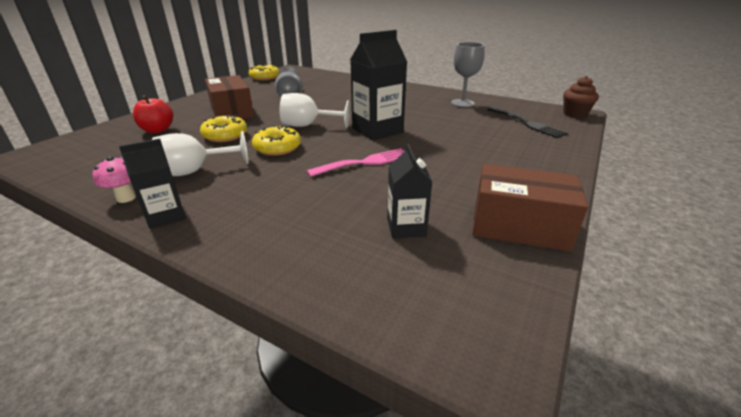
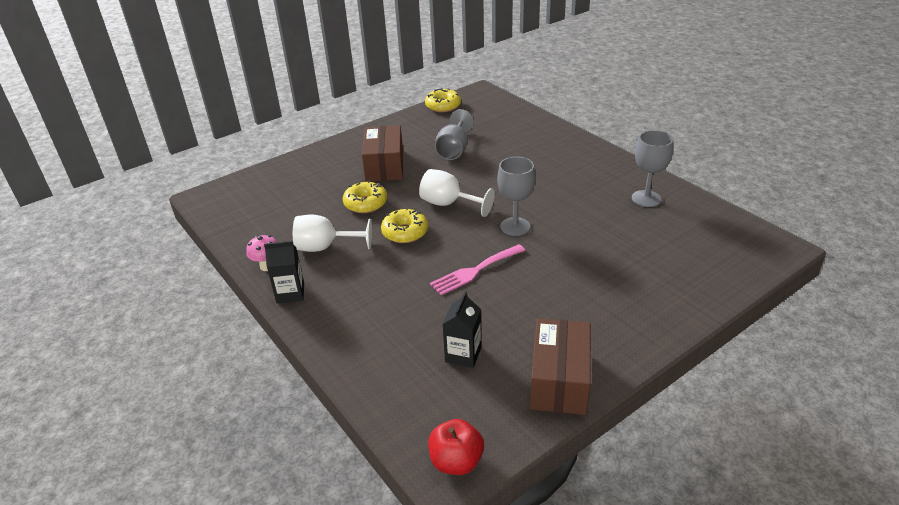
camera: 25 degrees right, 5 degrees up
red apple [133,95,173,133] -> red apple moved to [428,419,484,475]
pink fork [306,148,405,177] -> pink fork turned 150 degrees clockwise [430,244,525,295]
black carton [350,30,407,140] -> grey goblet [497,157,535,236]
brown box [473,164,588,252] -> brown box turned 60 degrees clockwise [530,318,591,415]
black fork [487,107,568,138] -> none
brown cupcake [563,76,599,118] -> none

